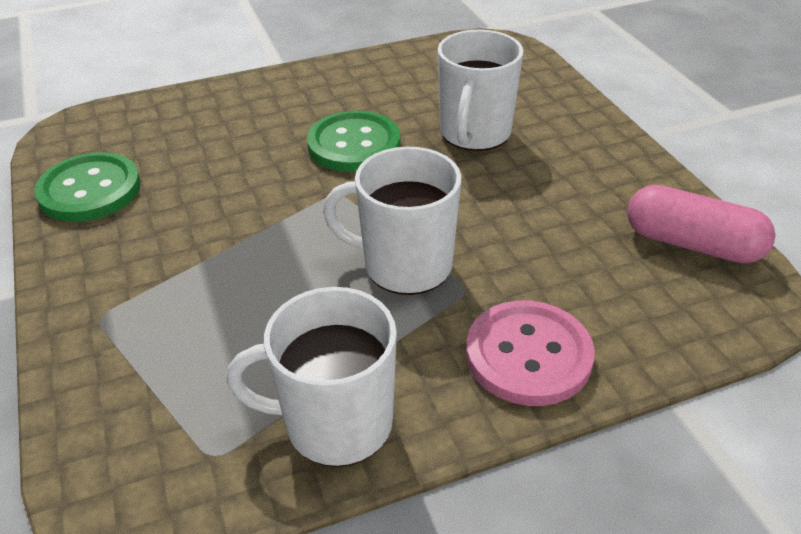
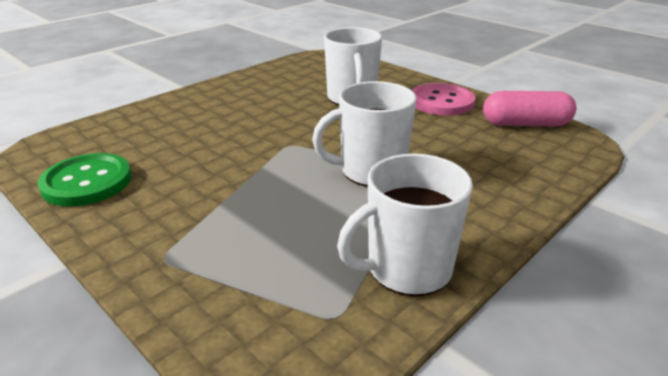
camera: 25 degrees left, 10 degrees down
green button [307,111,400,172] -> none
pink button [466,301,595,406] -> pink button moved to [412,83,475,116]

